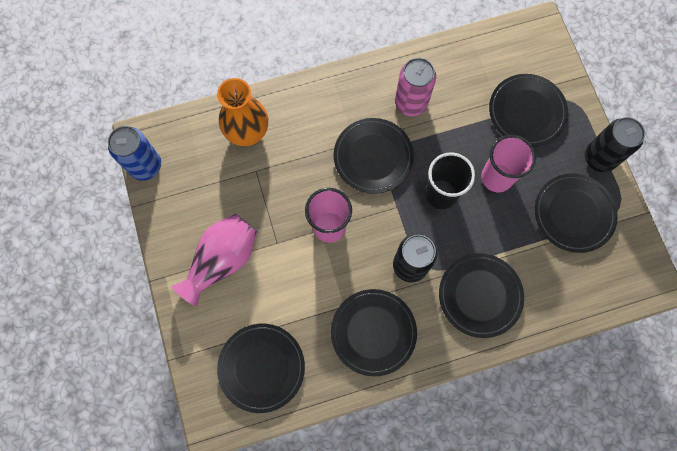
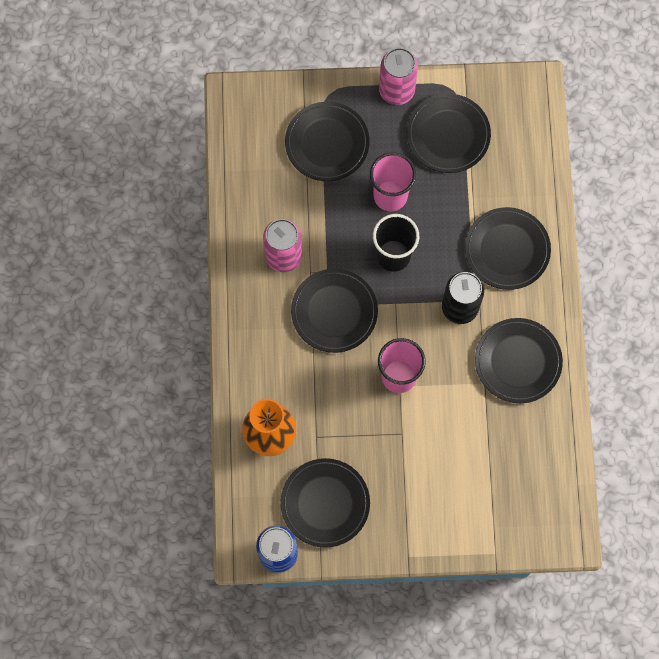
camera: 75 degrees left, 0 degrees up
pink vase [172,214,257,306] -> none
black plate [217,324,305,413] -> black plate moved to [281,458,370,548]
black can [585,117,645,173] -> pink can [379,48,418,105]

